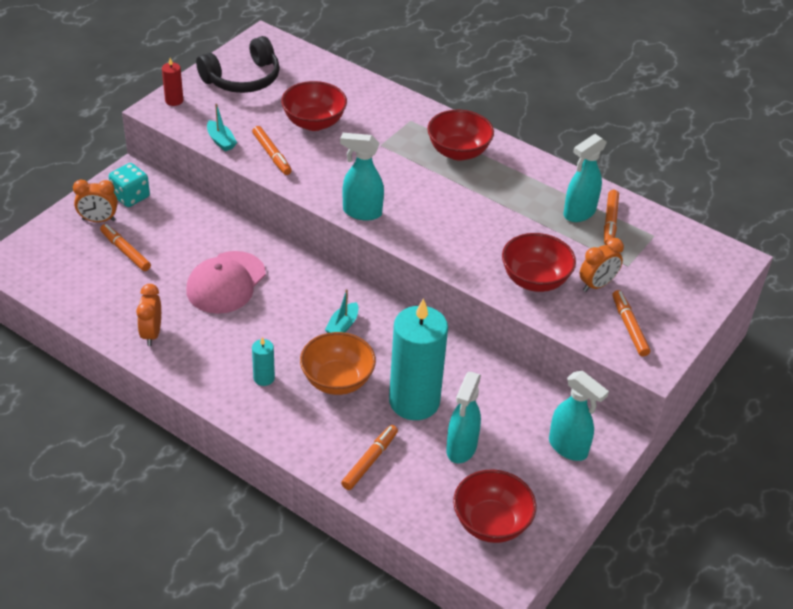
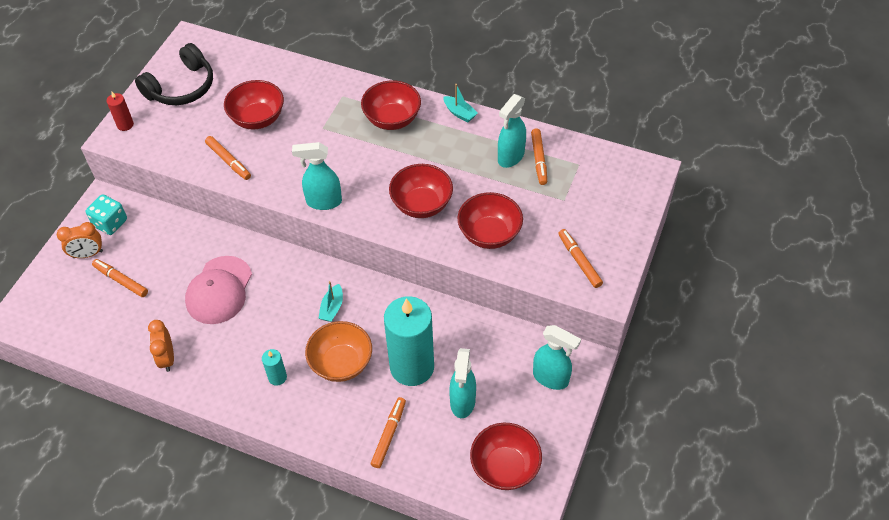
camera: 10 degrees left, 10 degrees up
turquoise boat [207,104,237,151] -> turquoise boat moved to [443,84,478,122]
orange clock [580,238,624,292] -> none
none -> red bowl [389,164,453,218]

